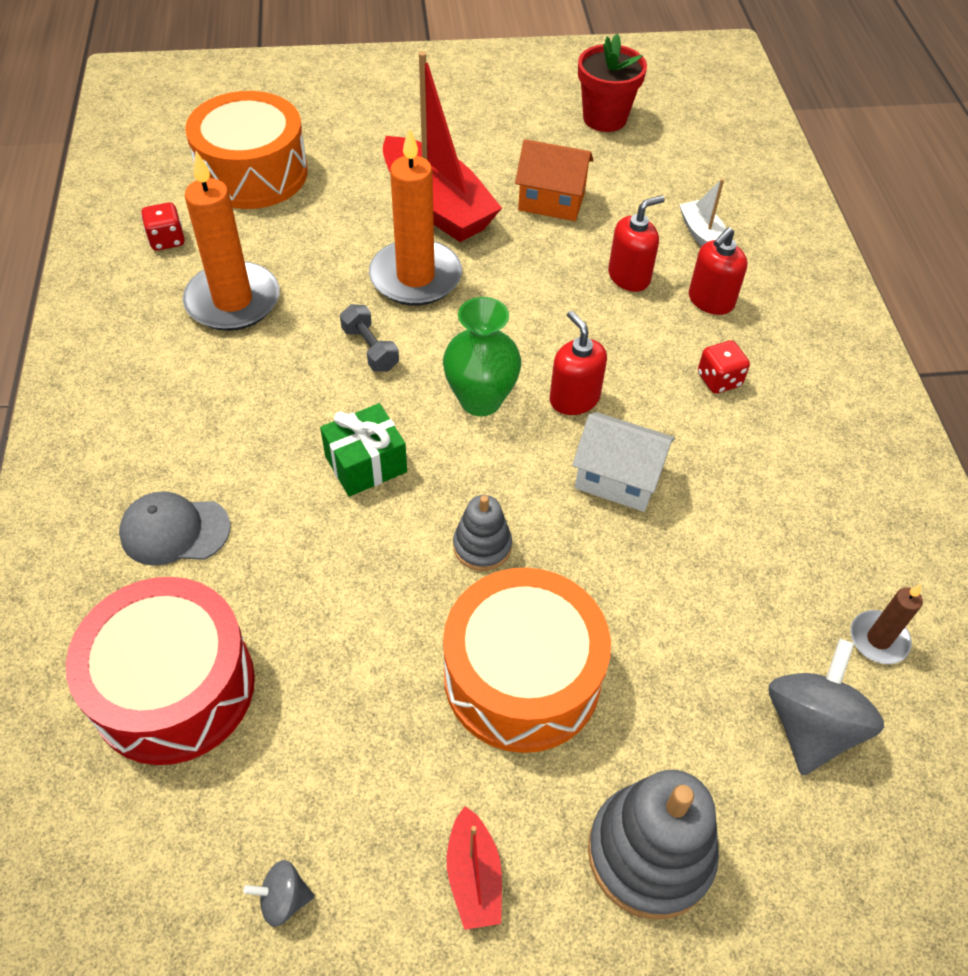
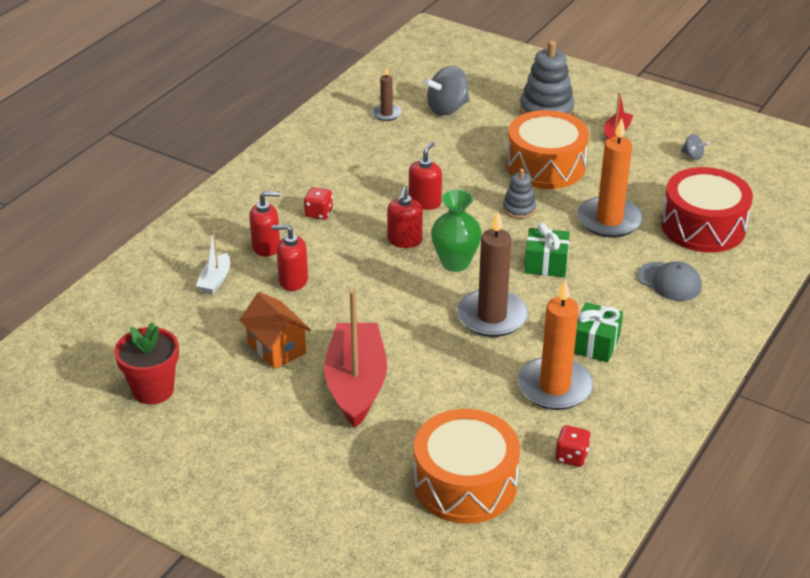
camera: 140 degrees left, 15 degrees down
grey dumbbell [340,304,399,372] -> brown candle [457,211,528,337]
orange candle [369,127,462,306] -> orange candle moved to [577,118,643,237]
white house [572,412,675,512] -> red soap dispenser [409,142,442,210]
none -> green gift [574,302,623,363]

